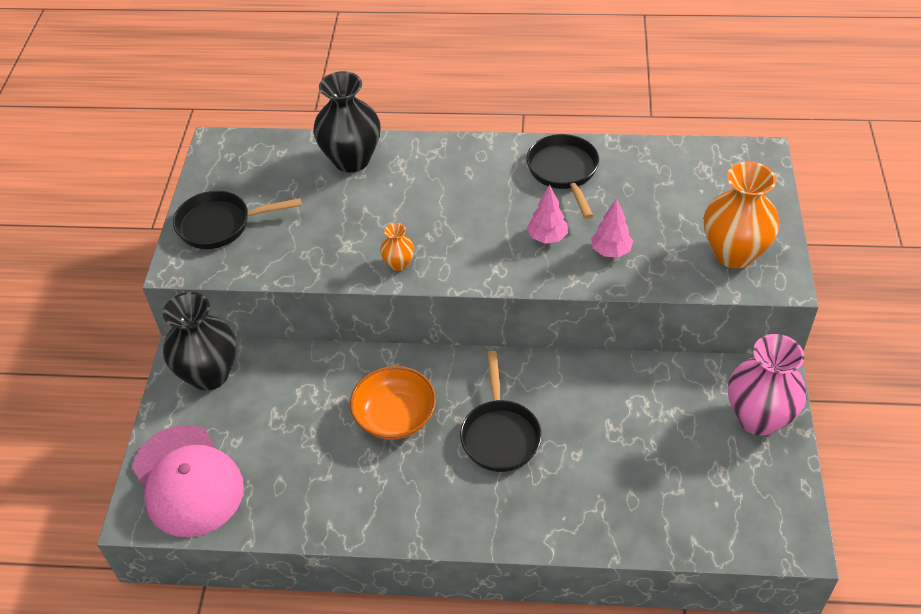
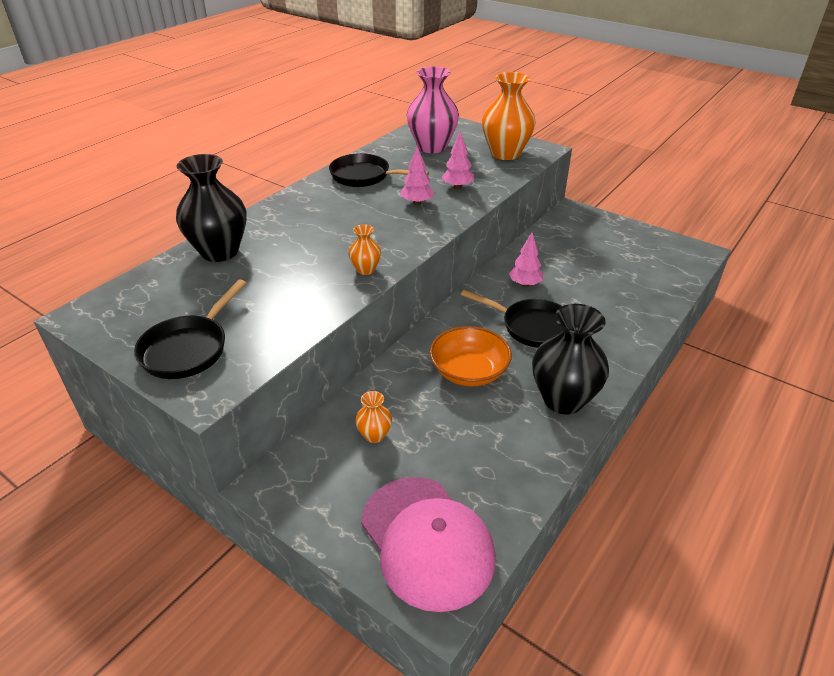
camera: 60 degrees left, 10 degrees down
pink cap [132,425,244,537] -> pink cap turned 60 degrees clockwise [361,477,495,612]
black vase [163,292,237,391] -> black vase moved to [532,304,609,414]
pink vase [728,334,807,436] -> pink vase moved to [407,67,459,153]
none -> orange vase [355,391,392,443]
none -> pink tree [509,233,543,287]

